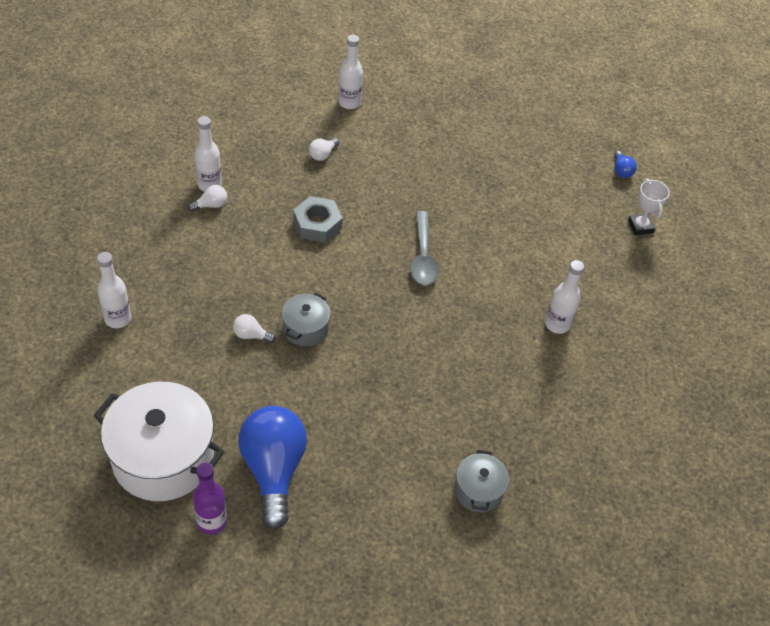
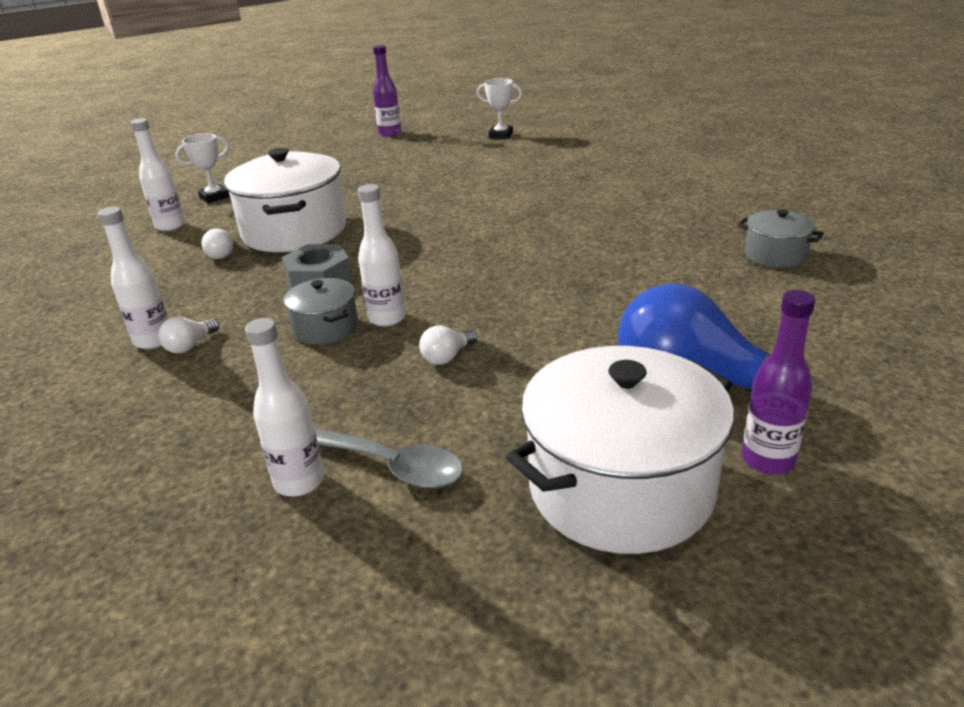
camera: 55 degrees left, 20 degrees down
white light bulb [188,185,227,212] -> white light bulb turned 150 degrees counterclockwise [158,317,219,354]
grey pot [282,293,331,346] -> grey pot moved to [283,278,358,345]
grey spoon [410,211,439,285] -> grey spoon moved to [314,428,463,489]
white bottle [545,260,584,334] -> white bottle moved to [358,184,406,327]
blue light bulb [614,151,637,178] -> none
none -> white trophy [175,133,230,203]
none -> white pot [224,148,346,252]
none -> purple bottle [373,45,401,137]

